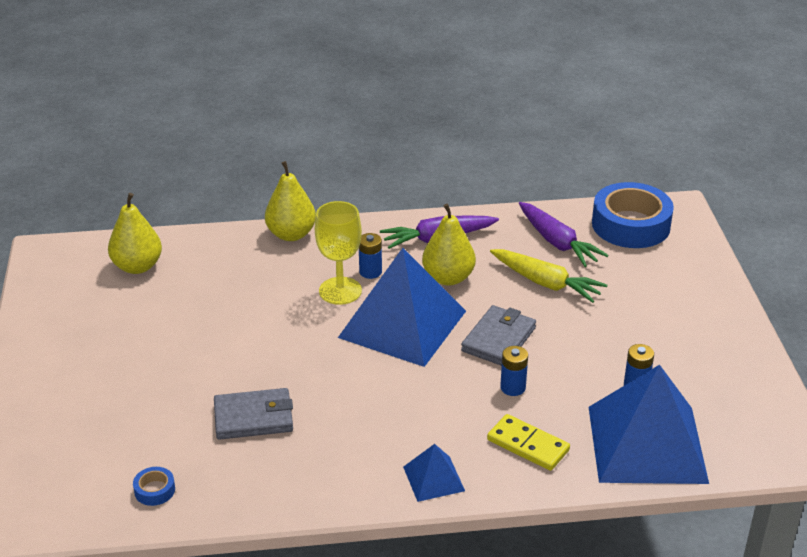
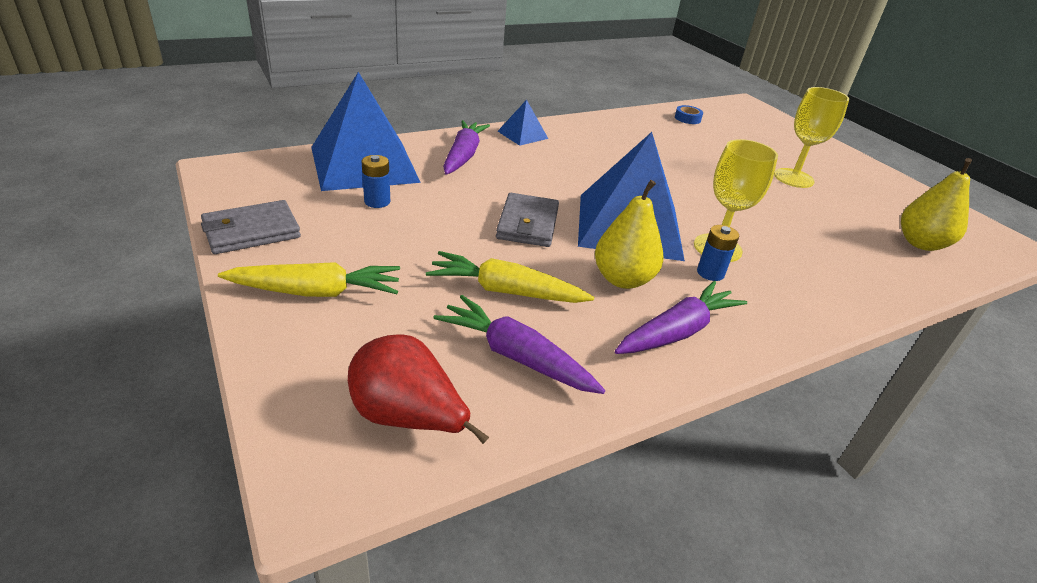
camera: 155 degrees right, 0 degrees up
grey wallet [214,388,293,440] -> grey wallet moved to [201,200,301,254]
yellow pear [265,161,316,241] -> none
yellow domino [487,414,570,471] -> purple carrot [443,120,490,175]
blue battery [500,346,528,396] -> none
blue tape [592,182,674,248] -> red pear [348,334,489,444]
none -> yellow carrot [218,262,400,297]
none -> yellow goblet [774,87,849,188]

